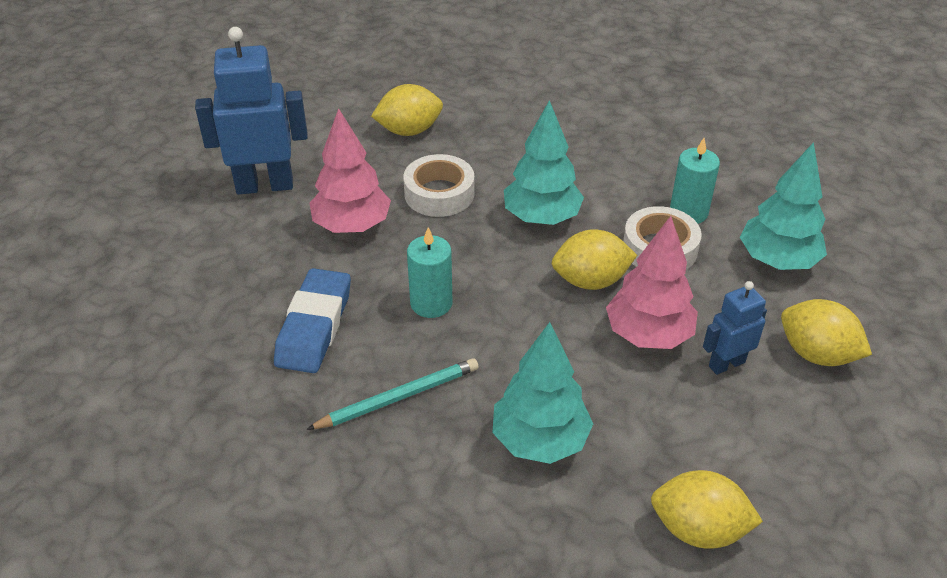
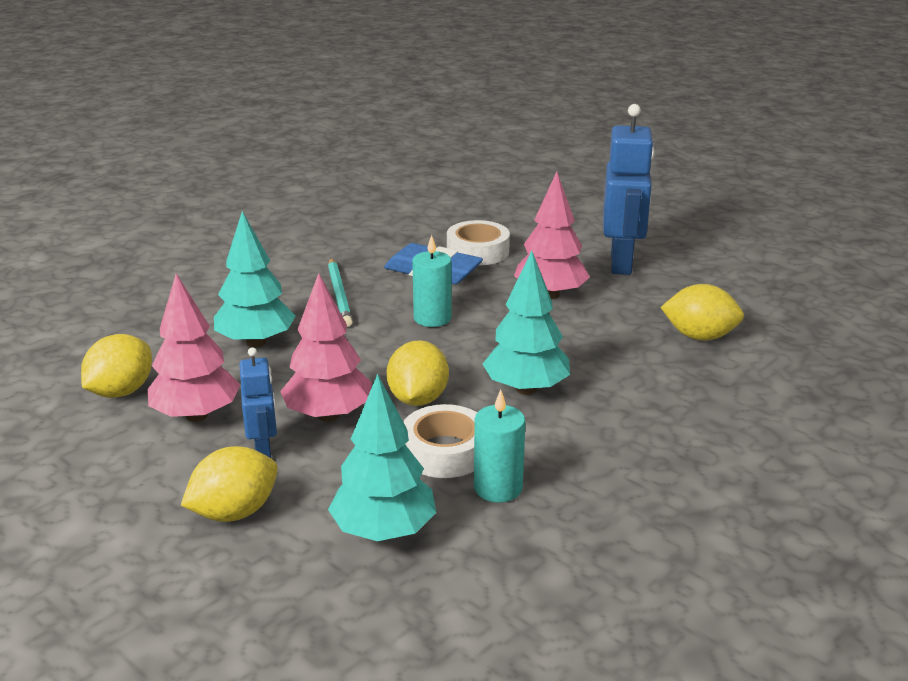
camera: 105 degrees right, 15 degrees down
yellow lemon [371,84,443,136] -> yellow lemon turned 75 degrees counterclockwise [660,284,744,340]
white tape [403,154,474,217] -> white tape moved to [447,220,510,265]
none -> pink tree [148,273,240,422]

